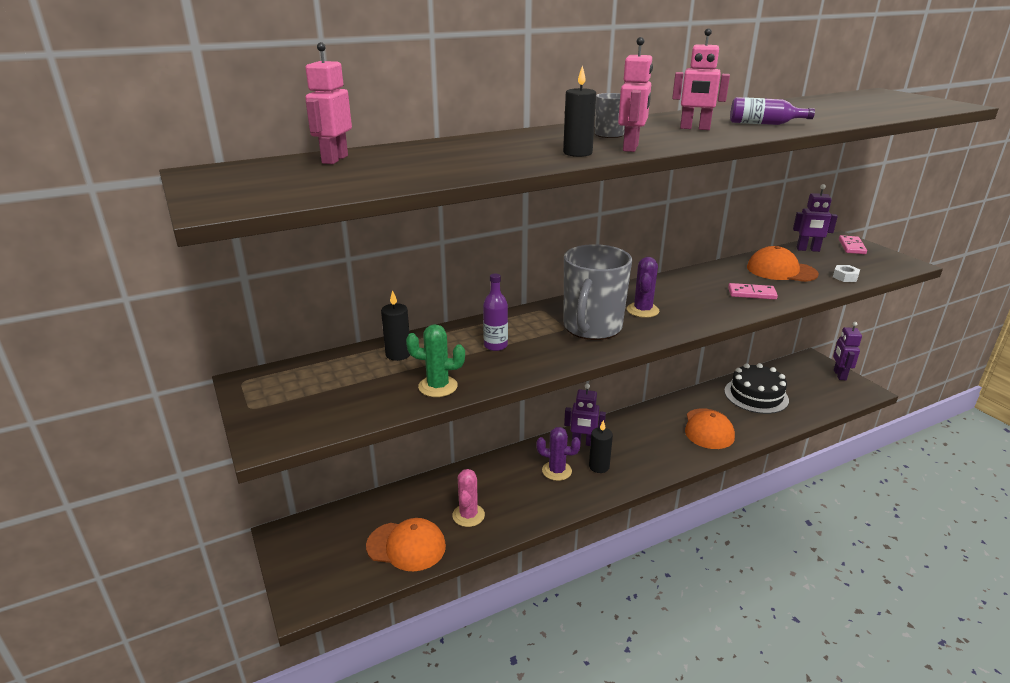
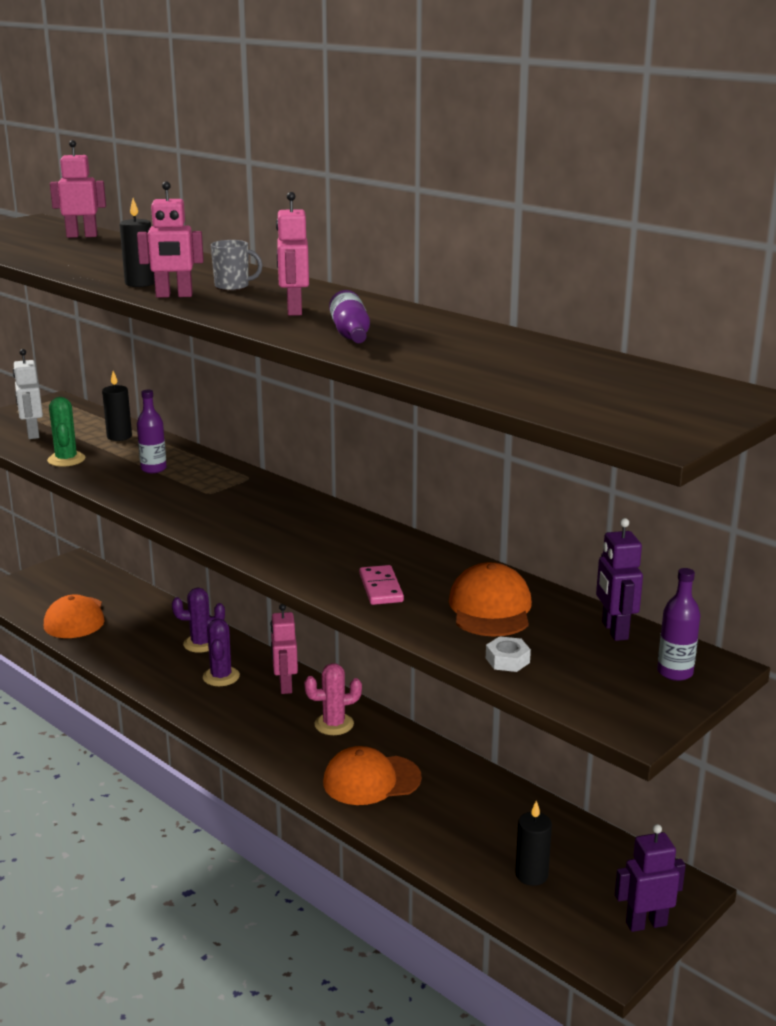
camera: 70 degrees right, 5 degrees down
pink cactus [452,469,485,527] -> pink cactus moved to [304,663,362,735]
grey mug [564,244,632,340] -> none
purple robot [564,384,606,446] -> pink robot [270,604,298,694]
black candle [589,420,613,473] -> black candle moved to [515,800,552,886]
purple cactus [627,257,659,318] -> purple cactus moved to [172,588,225,653]
black cake [724,363,789,414] -> none
pink domino [839,235,867,254] -> purple bottle [657,568,700,681]
none -> white robot [13,349,43,439]

